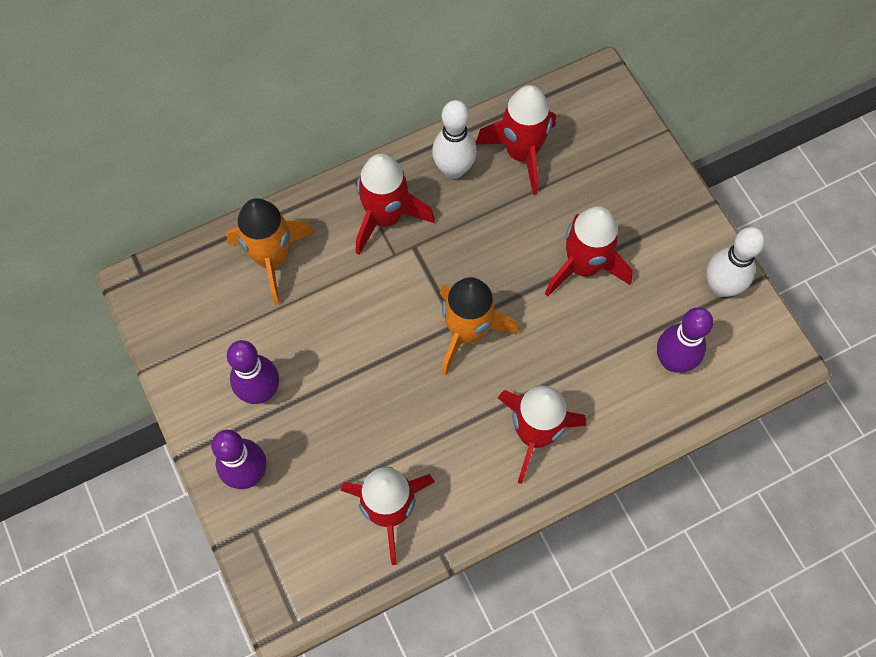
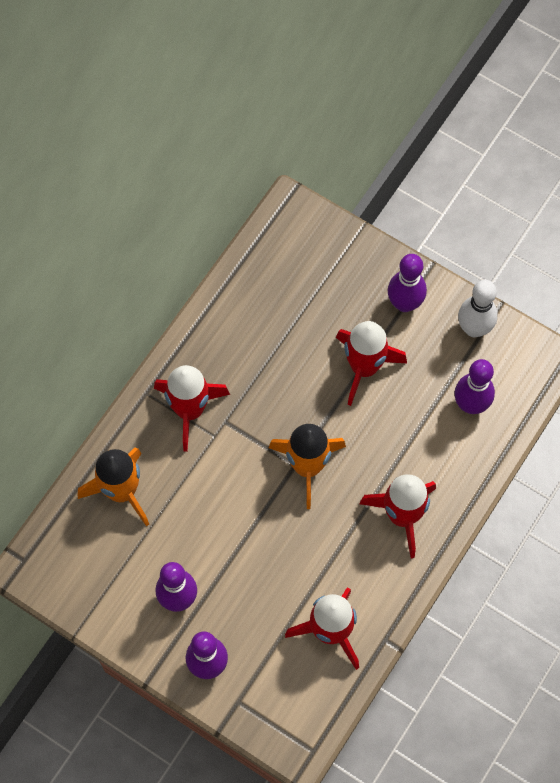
camera: 30 degrees left, 0 degrees up
white bowling pin [432,100,477,179] -> none
red rocket [476,85,556,195] -> none
none -> purple bowling pin [388,254,427,312]

